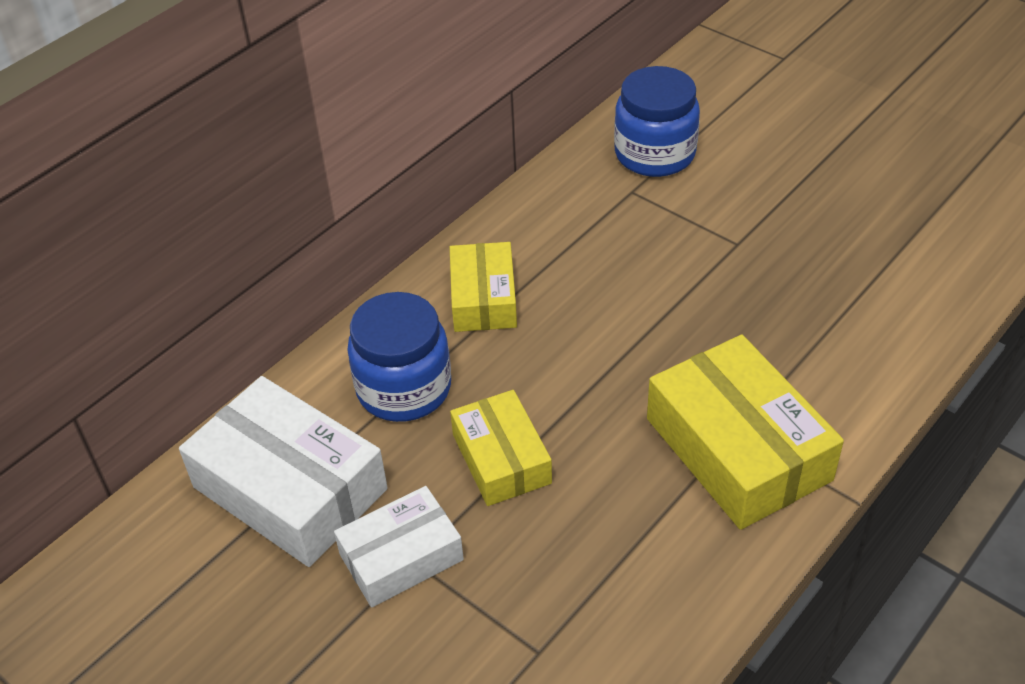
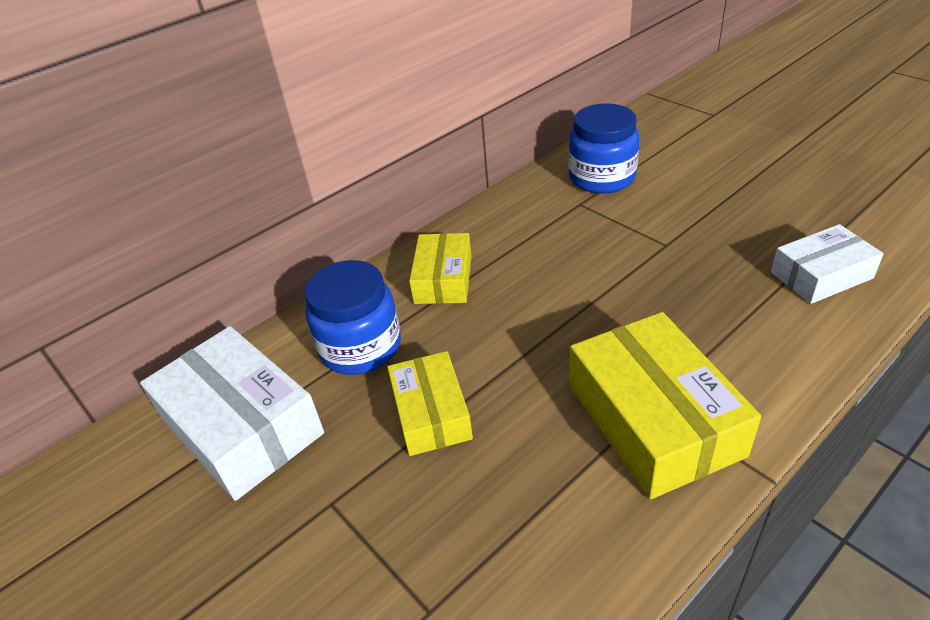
camera: 10 degrees right, 5 degrees down
white box [334,486,464,607] -> white box moved to [771,224,884,304]

